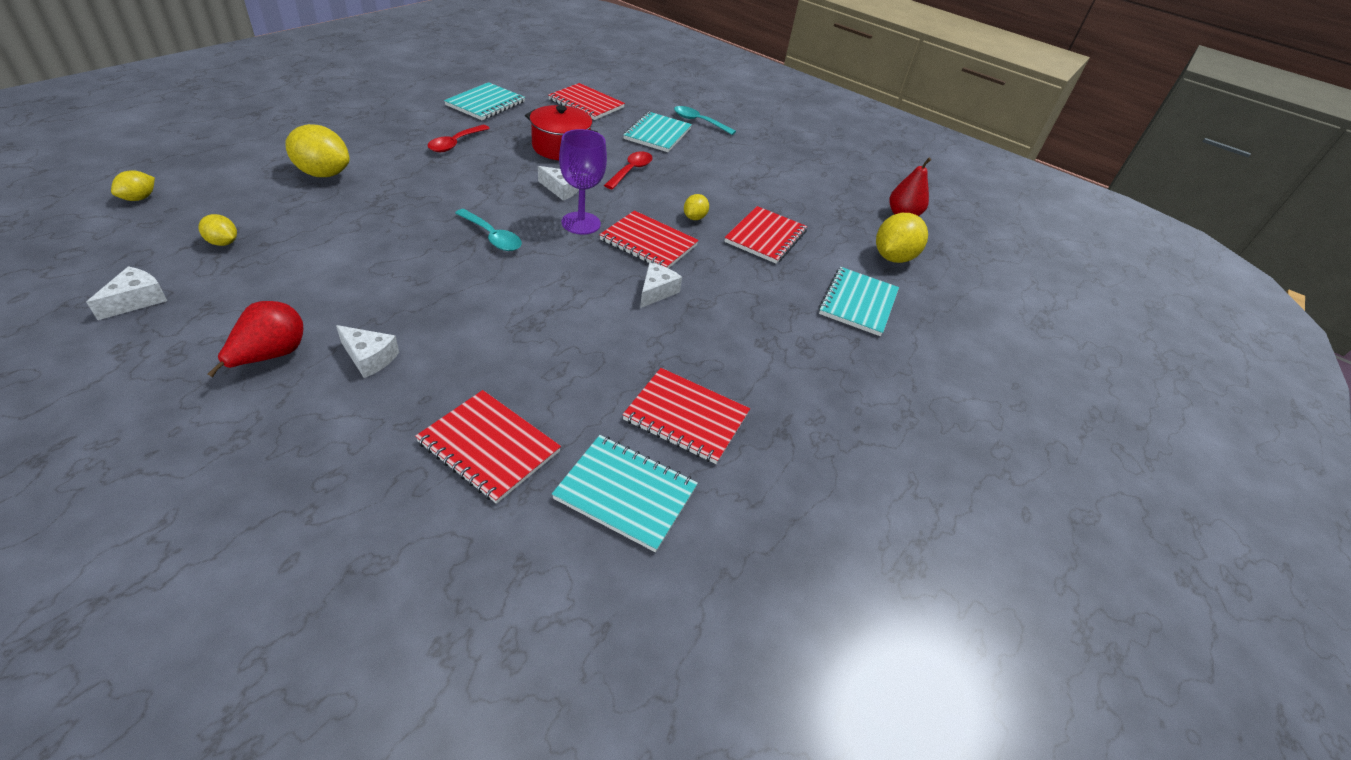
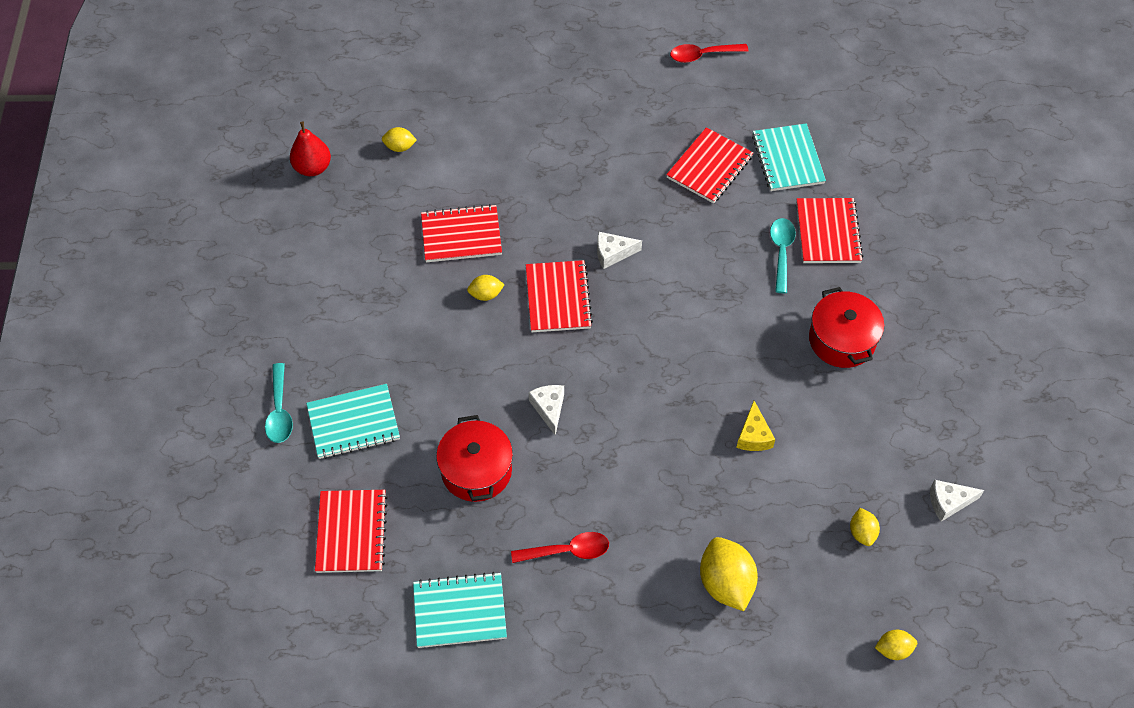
camera: 120 degrees left, 15 degrees up
red pear [207,301,303,377] -> none
white cheese [336,325,399,378] -> red pot [809,287,884,368]
turquoise spoon [455,209,522,251] -> turquoise spoon moved to [770,218,796,293]
purple goblet [559,129,607,235] -> none
red spoon [604,151,653,189] -> red spoon moved to [670,44,749,63]
red notebook [622,368,750,464] -> red notebook turned 45 degrees clockwise [666,127,753,203]
turquoise notebook [819,267,899,336] -> none
yellow lemon [876,213,928,263] -> yellow lemon [382,127,417,152], size x0.53
none -> yellow cheese [736,401,775,451]

